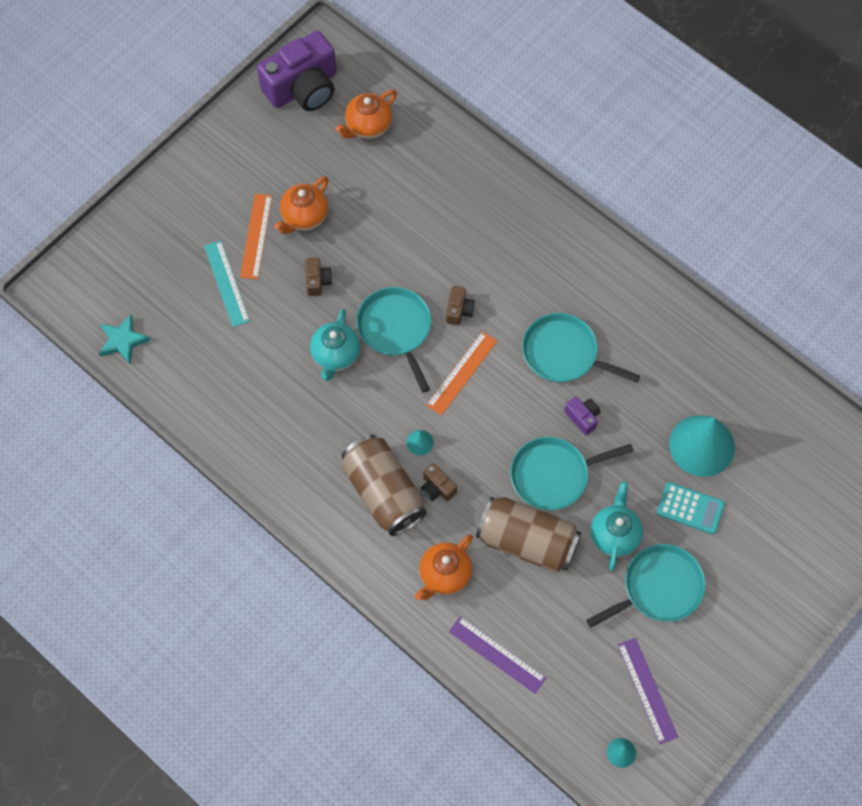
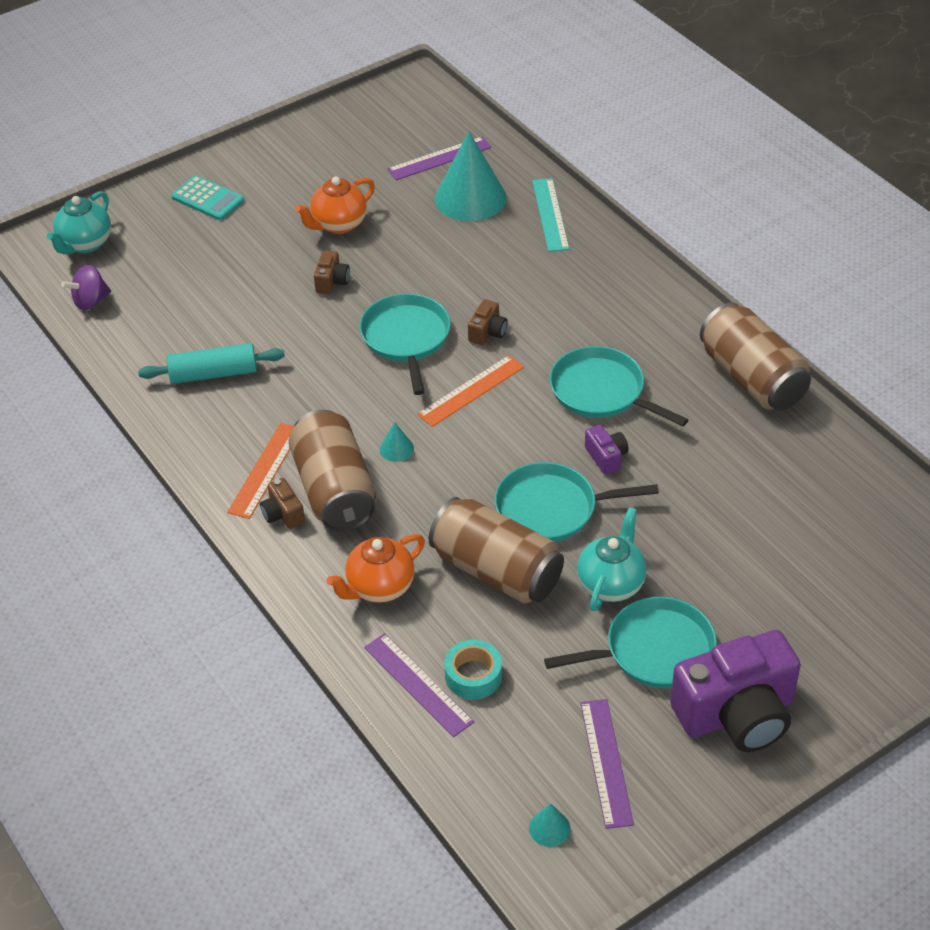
camera: 15 degrees right, 20 degrees down
turquoise star [99,315,150,364] -> purple spinning top [61,265,111,310]
turquoise ruler [204,240,250,327] -> turquoise ruler moved to [532,178,569,252]
orange ruler [240,194,272,279] -> orange ruler moved to [227,423,294,519]
purple camera [257,31,337,111] -> purple camera moved to [670,630,801,752]
turquoise teapot [310,309,360,381] -> turquoise teapot moved to [47,191,111,254]
orange teapot [335,90,397,139] -> purple ruler [387,137,492,180]
brown camera [421,463,457,501] -> brown camera moved to [260,478,305,529]
turquoise calculator [657,482,725,534] -> turquoise calculator moved to [171,175,244,220]
turquoise cone [669,415,735,477] -> turquoise cone moved to [435,131,507,221]
none -> turquoise rolling pin [138,343,285,384]
none -> turquoise tape [444,640,502,700]
none -> brown can [700,303,811,411]

